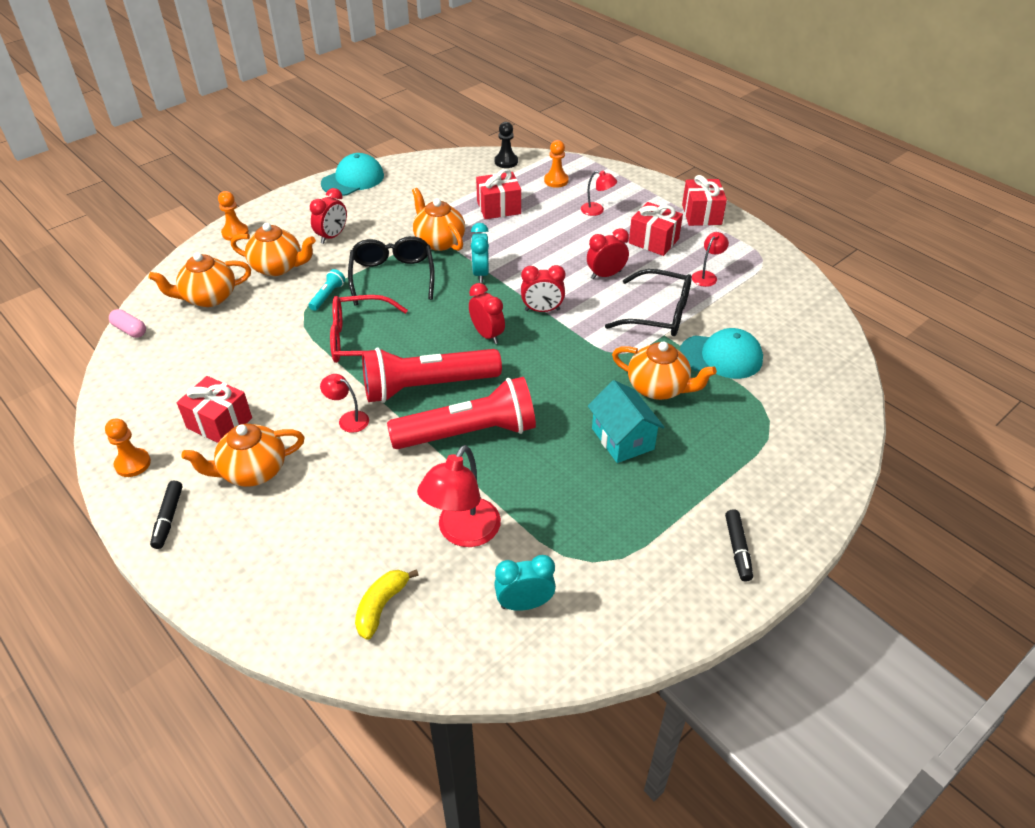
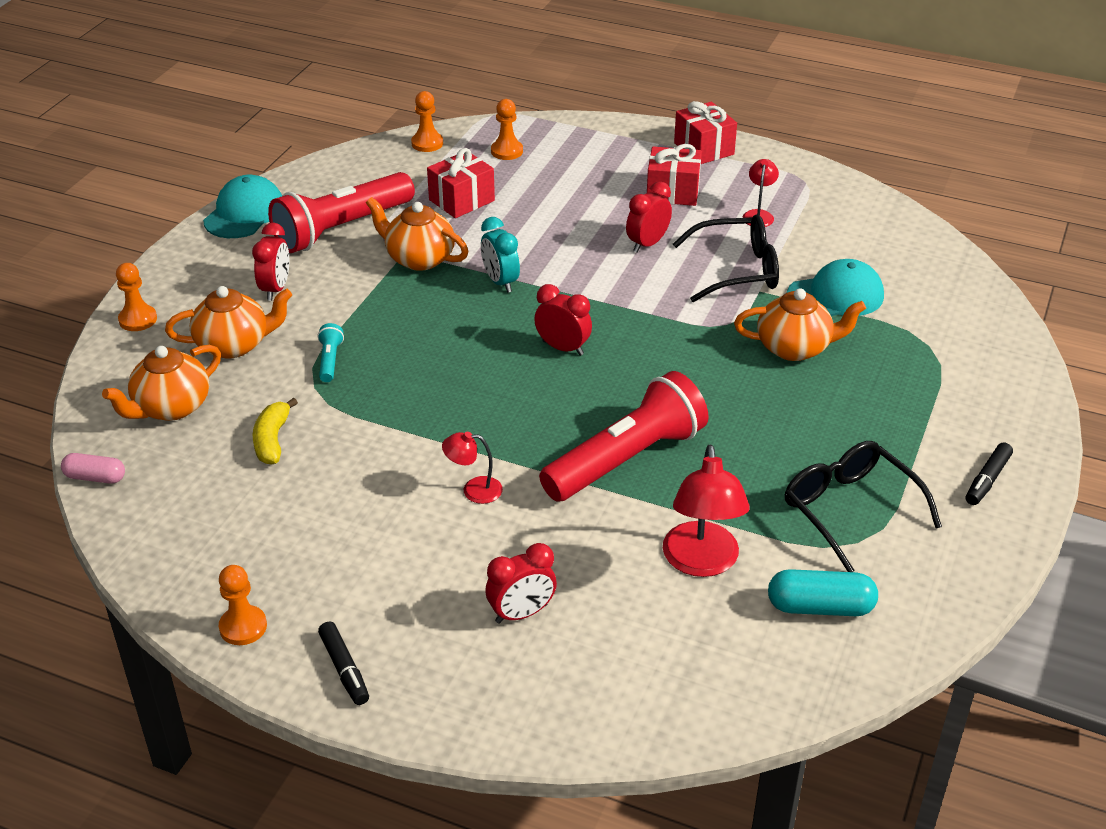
camera: 25 degrees left, 5 degrees down
red gift [177,376,252,443] -> none
orange teapot [181,424,305,487] -> none
red glasses [330,295,408,363] -> none
black glasses [348,236,435,306] -> black glasses moved to [785,441,942,572]
yellow banana [355,569,419,640] -> yellow banana moved to [253,398,298,465]
red flashlight [362,347,502,403] -> red flashlight moved to [268,172,415,253]
black pawn [494,122,518,168] -> orange pawn [411,91,443,152]
turquoise clock [494,555,556,611] -> turquoise capsule [768,569,878,616]
red clock [521,265,565,312] -> red clock moved to [485,543,557,623]
red lamp [581,171,617,216] -> none
turquoise house [588,380,665,463] -> none
black marker [725,509,753,582] -> black marker turned 60 degrees clockwise [966,442,1013,505]

